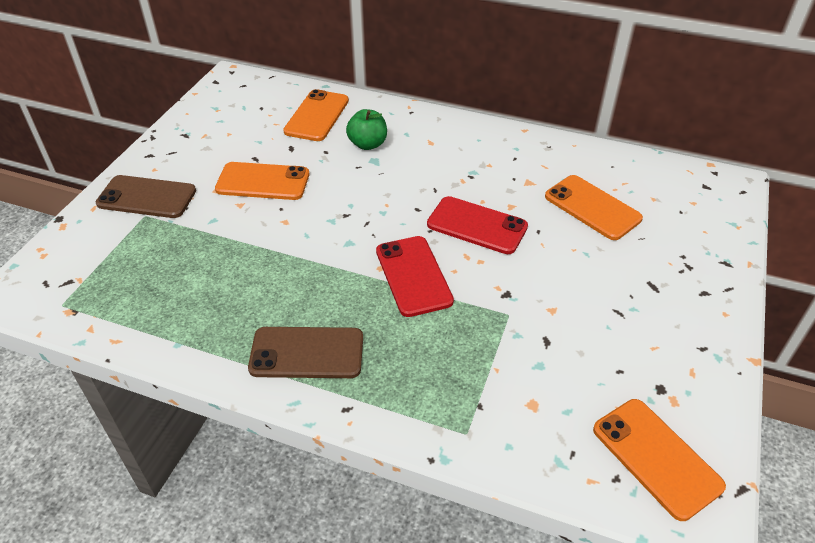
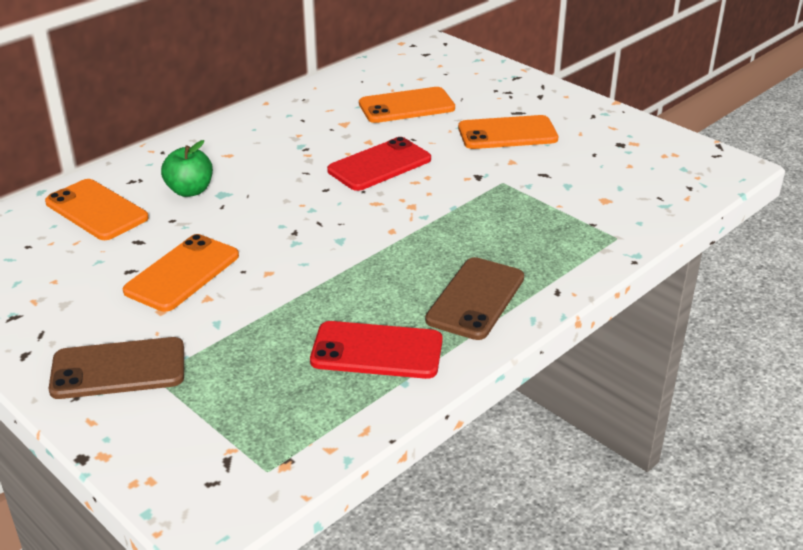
camera: 65 degrees left, 10 degrees down
brown phone [96,175,196,218] -> brown phone turned 45 degrees clockwise [49,337,184,399]
red phone [376,236,454,317] -> red phone moved to [310,321,443,379]
orange phone [593,399,726,521] -> orange phone moved to [458,115,558,149]

